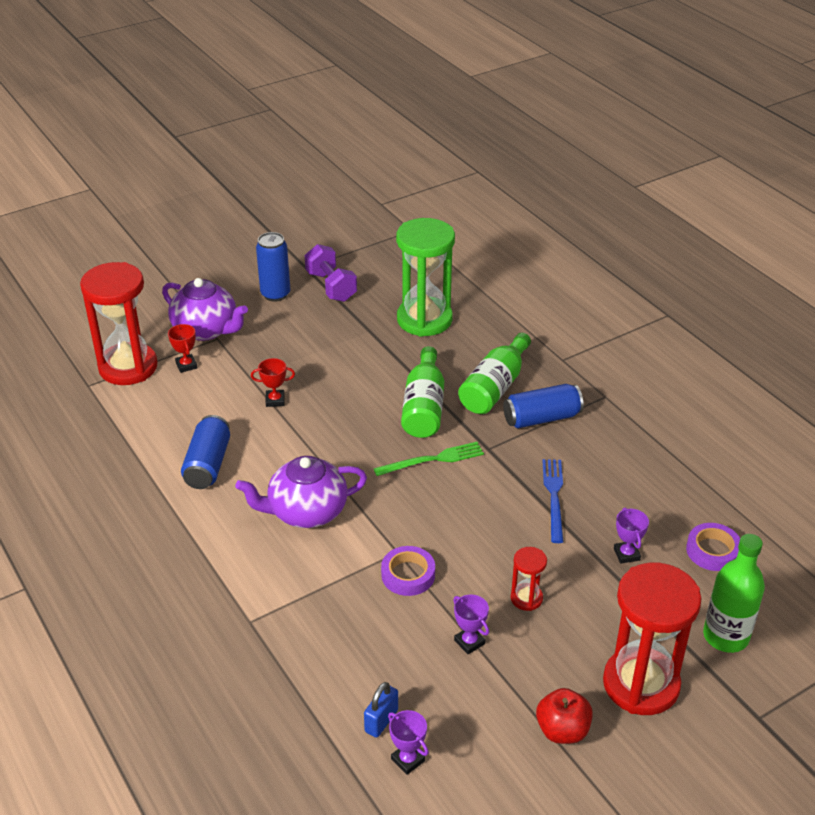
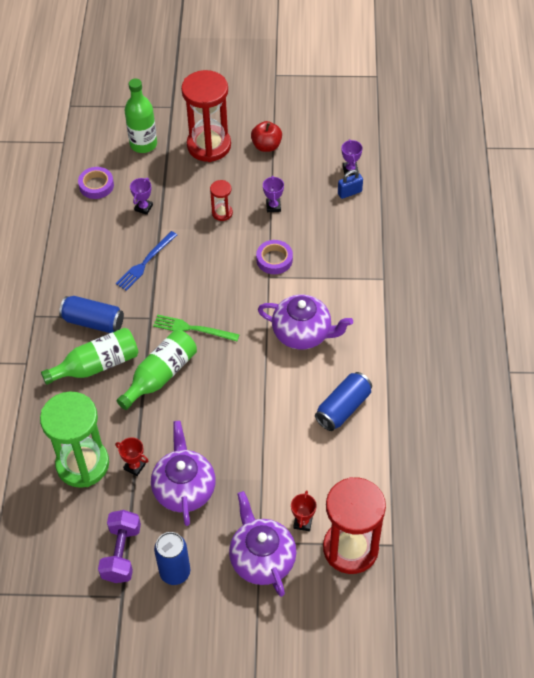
camera: 145 degrees left, 15 degrees up
red trophy [251,358,295,407] -> red trophy moved to [115,437,148,476]
none -> purple teapot [151,421,216,526]

